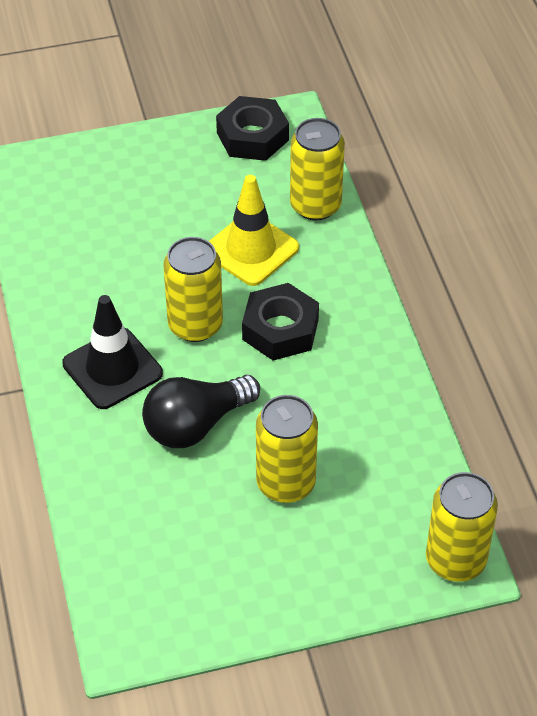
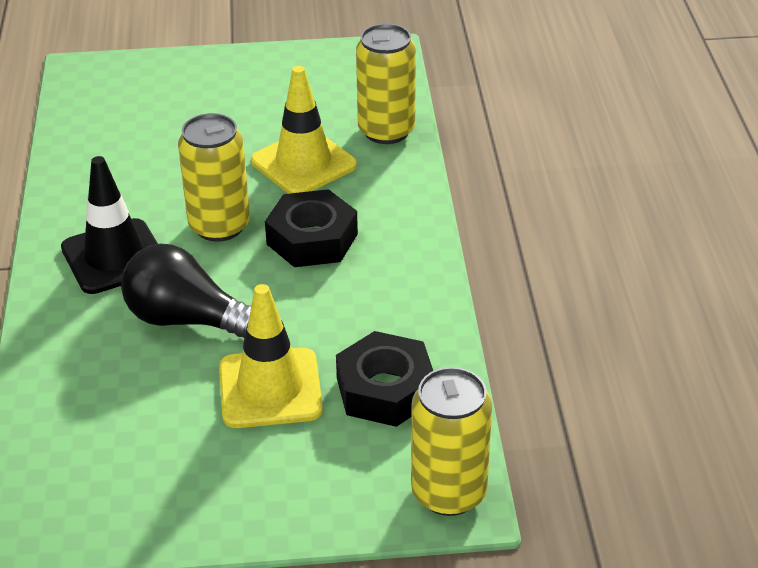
camera: 10 degrees right, 10 degrees down
black light bulb [142,375,260,448] -> black light bulb turned 45 degrees clockwise [121,243,251,338]
black nut [216,96,289,161] -> black nut moved to [336,331,433,427]
yellow can [256,395,318,503] -> yellow traffic cone [219,284,323,428]

